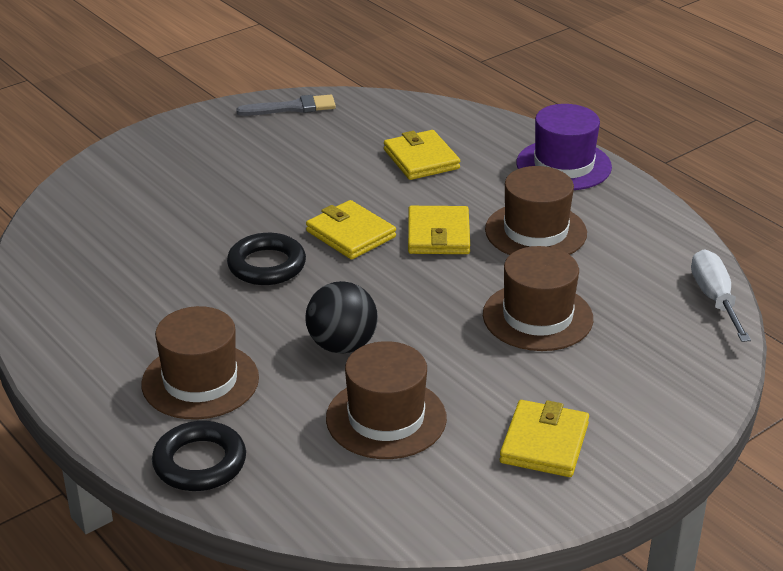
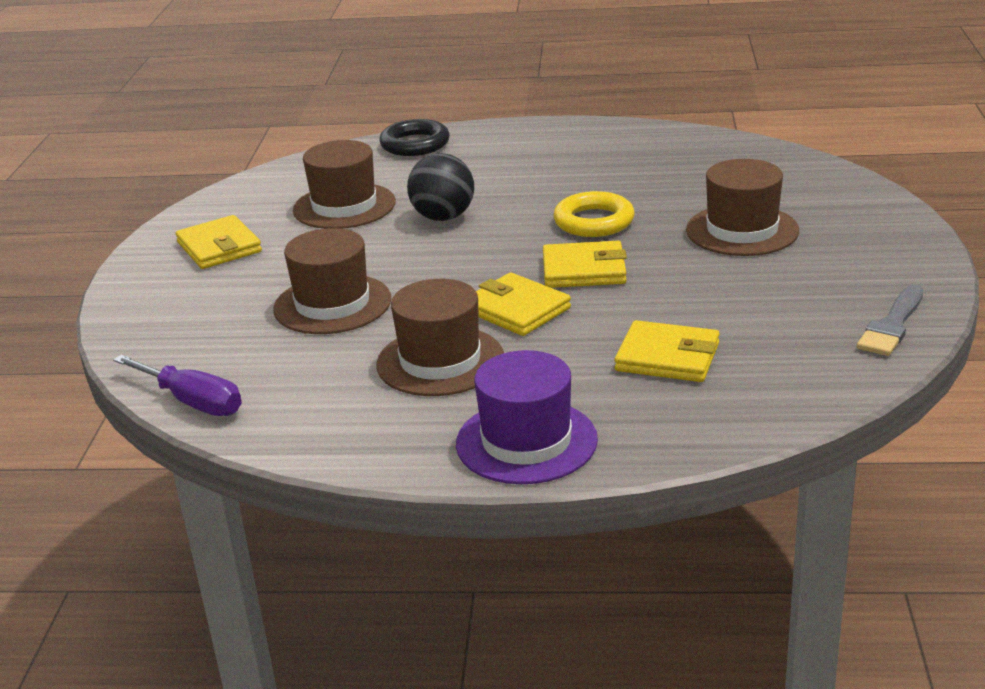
camera: 135 degrees right, 5 degrees down
brown hat [141,306,259,420] -> brown hat moved to [686,159,799,256]
black ring [227,233,306,285] -> yellow ring [553,191,635,237]
white screwdriver [691,249,751,342] -> purple screwdriver [113,355,242,416]

